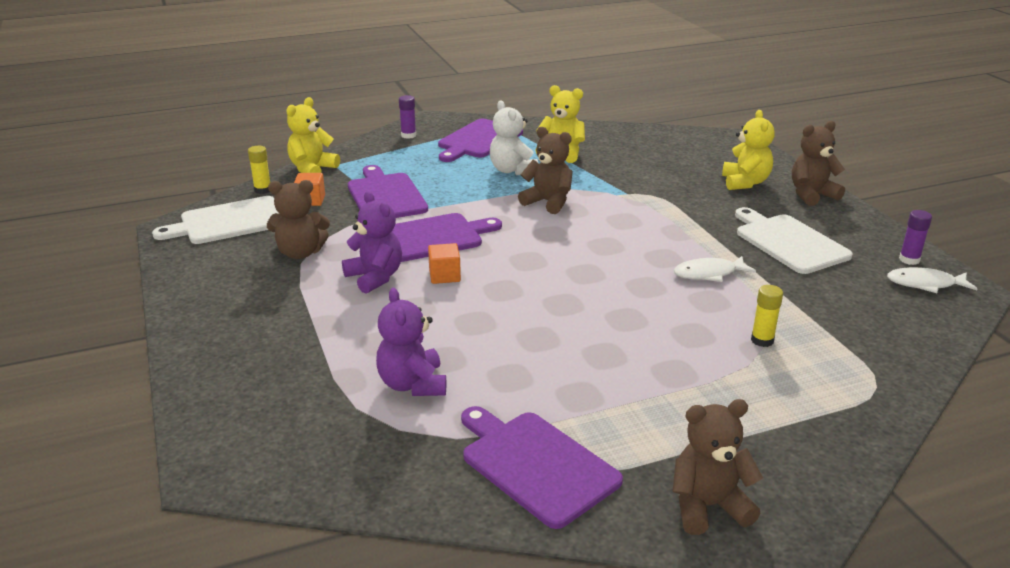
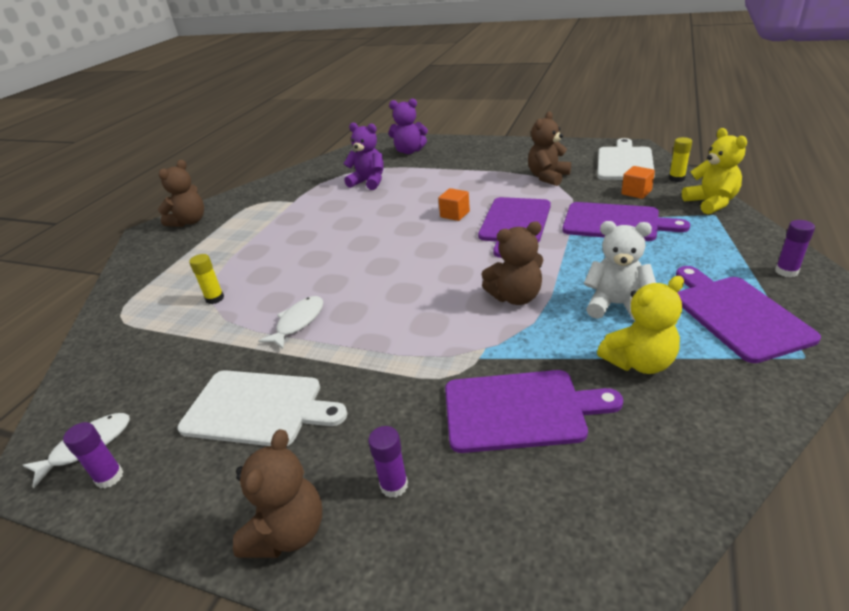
camera: 135 degrees right, 5 degrees up
purple teddy bear [342,191,402,294] -> purple teddy bear moved to [389,99,428,154]
purple cutting board [461,406,623,529] -> purple cutting board moved to [445,370,623,453]
yellow teddy bear [722,110,775,190] -> purple glue stick [368,426,408,498]

